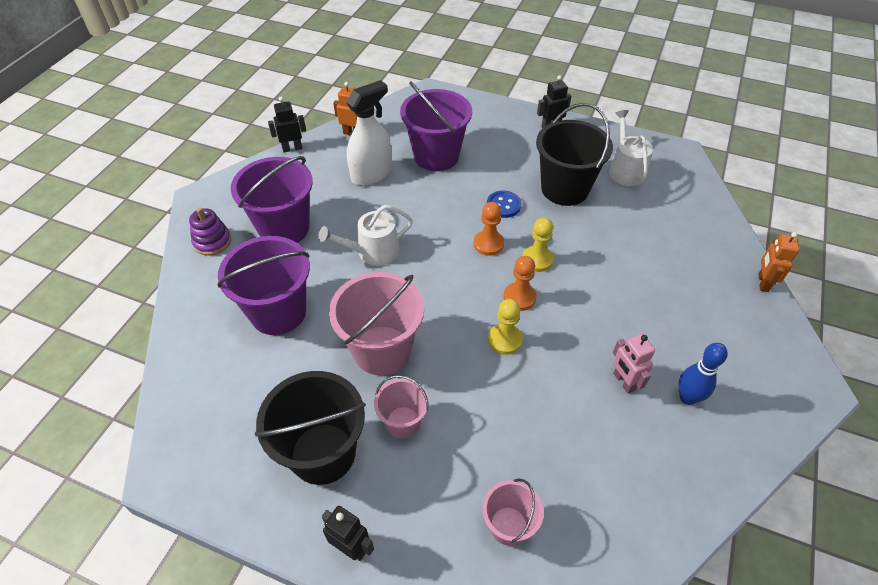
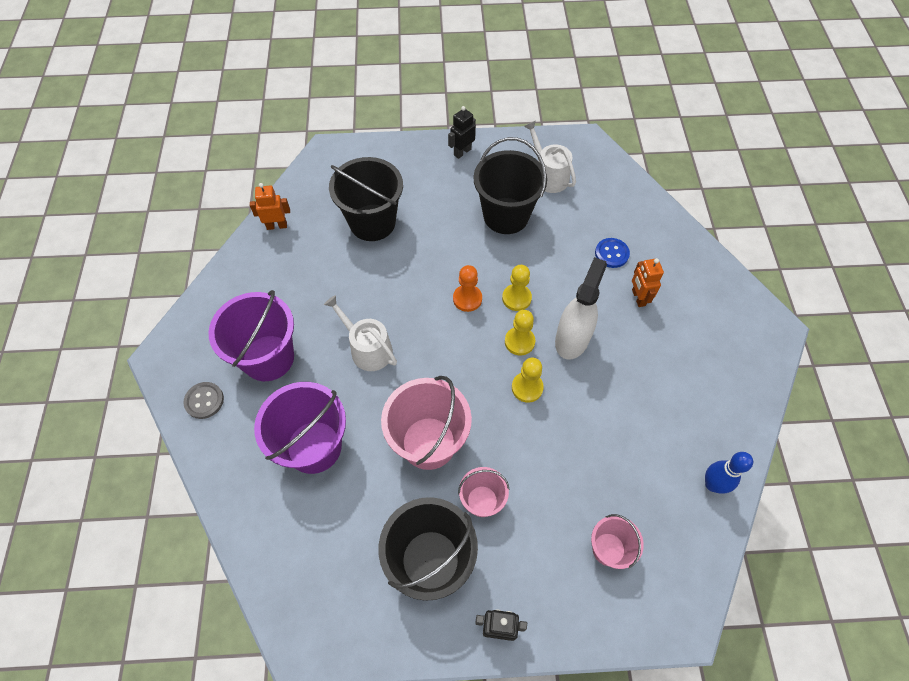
camera: 25 degrees left, 10 degrees up
purple stacking toy [189,208,231,255] -> grey button [183,382,224,419]
black robot [268,97,306,152] -> none
white watering can [319,205,413,266] -> white watering can turned 90 degrees clockwise [324,295,397,371]
white spray bottle [346,80,392,186] -> white spray bottle moved to [555,257,607,360]
purple bucket [400,81,472,171] -> black bucket [329,157,403,241]
blue button [487,190,522,218] -> blue button moved to [595,238,630,268]
orange pawn [503,256,537,311] -> yellow pawn [505,310,535,356]
pink robot [613,334,655,394] -> none
blue bowling pin [678,343,728,405] -> blue bowling pin moved to [705,452,753,494]
orange robot [759,232,799,292] -> orange robot moved to [632,258,664,307]

